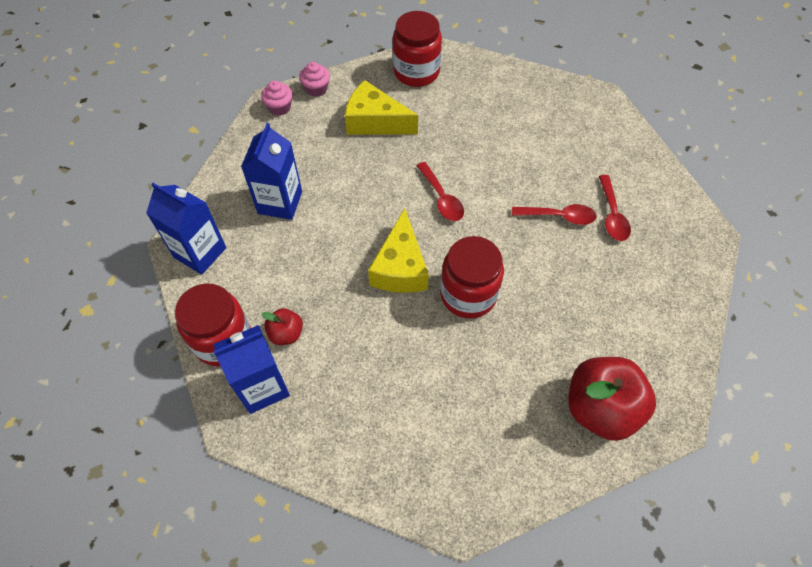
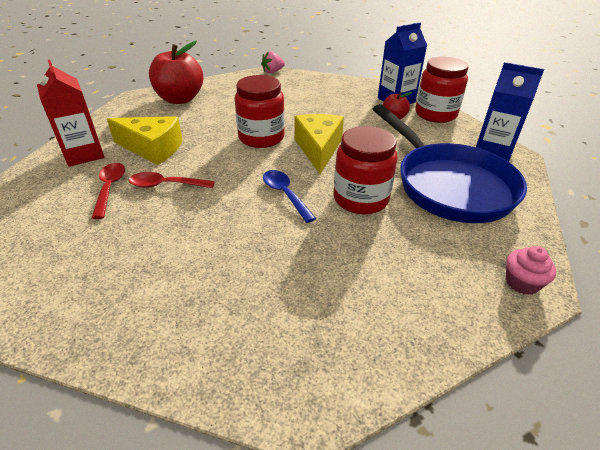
camera: 175 degrees right, 20 degrees down
blue carton [241,123,302,220] -> blue pan [373,104,527,223]
pink cupcake [299,62,330,97] -> none
yellow cheese [345,80,418,135] -> yellow cheese moved to [107,116,183,165]
red jar [393,11,442,87] -> red jar moved to [334,126,398,214]
red spoon [417,162,464,221] -> blue spoon [263,170,316,223]
none -> red carton [37,60,105,167]
none -> pink strawberry [261,51,285,74]

